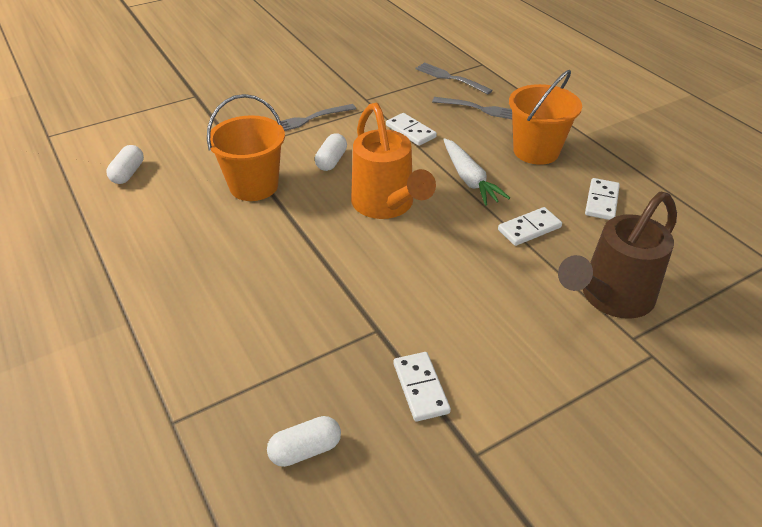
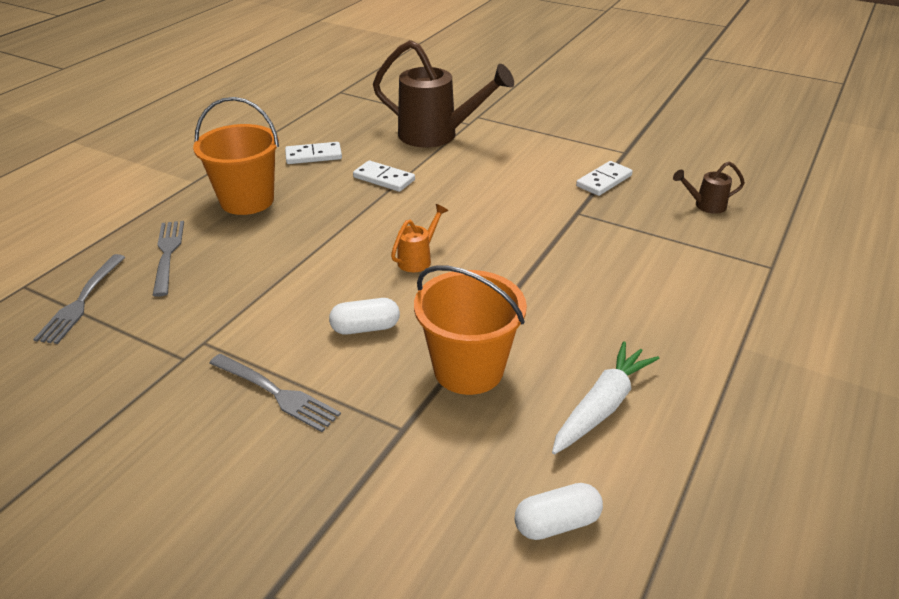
camera: 120 degrees left, 5 degrees down
white capsule [267,416,341,467] -> brown watering can [673,161,745,214]
orange watering can [351,103,436,219] -> orange watering can [391,204,448,272], size x0.45
white domino [386,113,437,146] -> none
white carrot [443,138,510,206] -> white carrot moved to [552,341,659,454]

